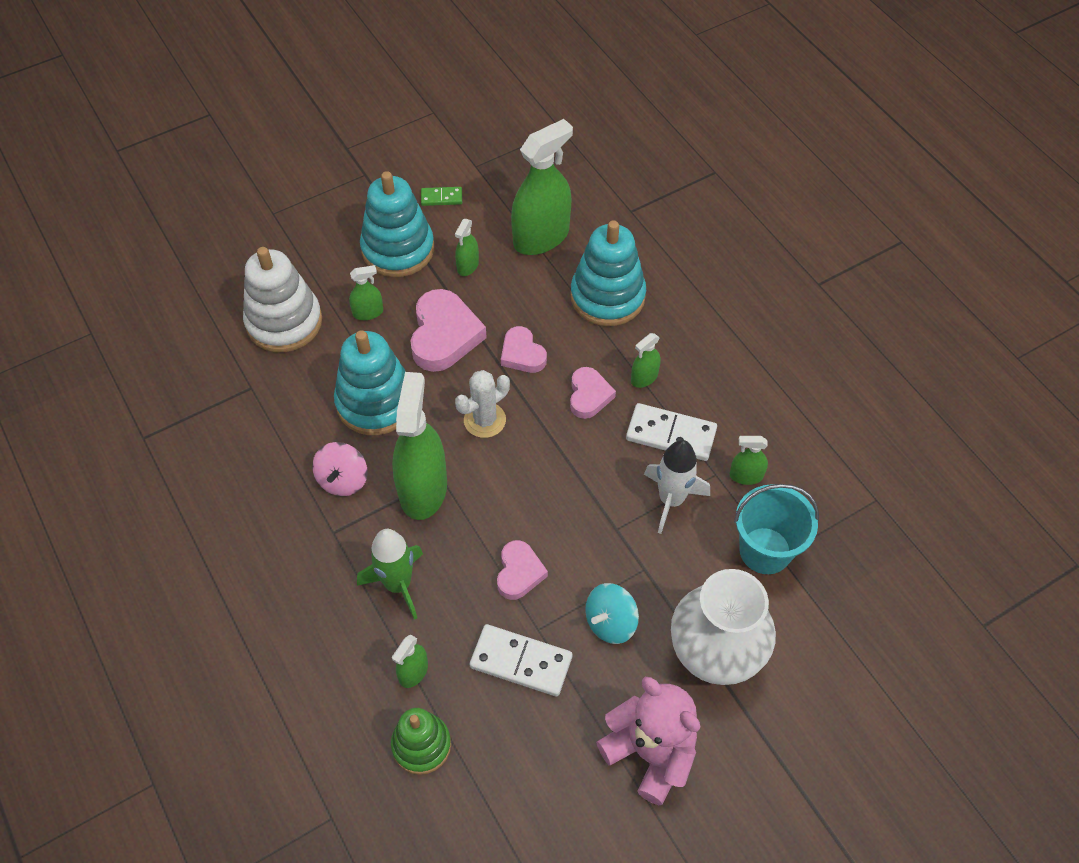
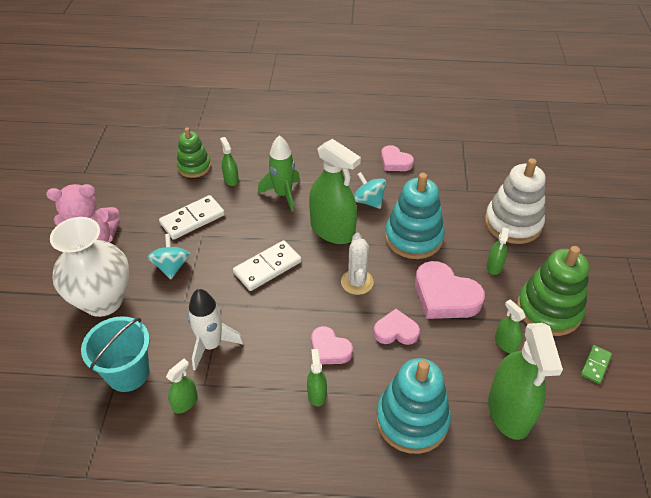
camera: 125 degrees right, 10 degrees down
pink spinning top [312,442,368,496] -> turquoise spinning top [354,172,386,209]
turquoise stacking toy [360,171,434,277] -> green stacking toy [517,246,589,336]
pink heart [497,540,548,600] -> pink heart moved to [381,145,414,171]
white domino [626,403,717,461] -> white domino moved to [233,240,302,291]

